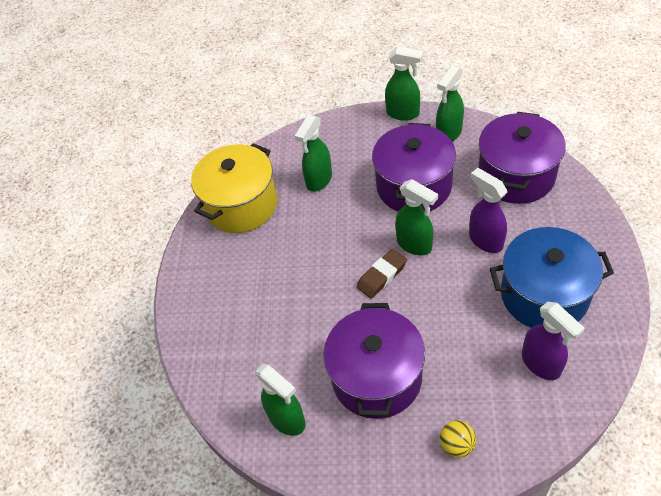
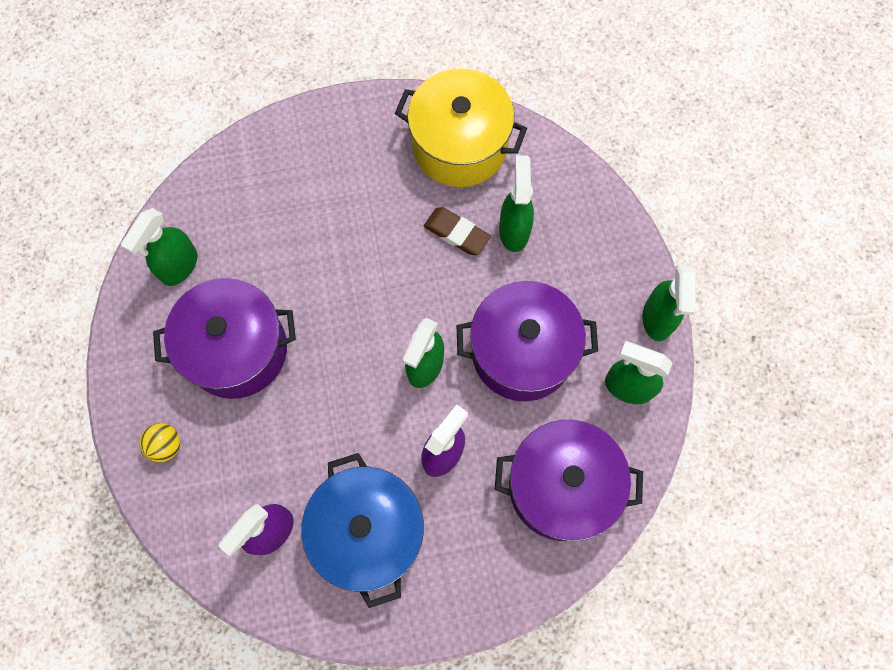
camera: 70 degrees right, 20 degrees up
green spray bottle [295,115,332,192] -> green spray bottle turned 75 degrees clockwise [499,155,534,252]
brown eraser [357,249,407,298] -> brown eraser moved to [424,207,491,255]

